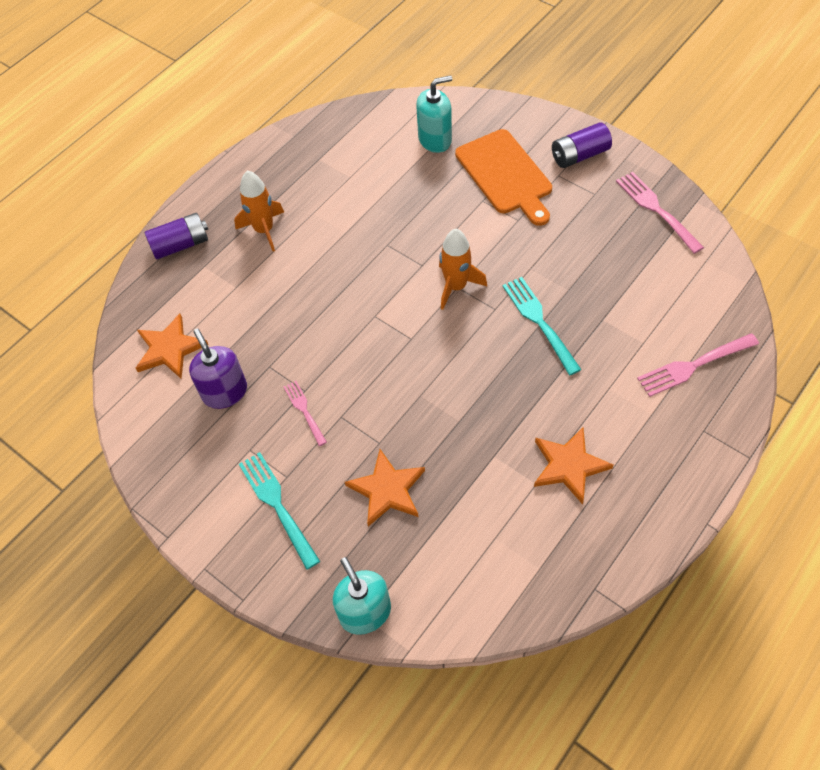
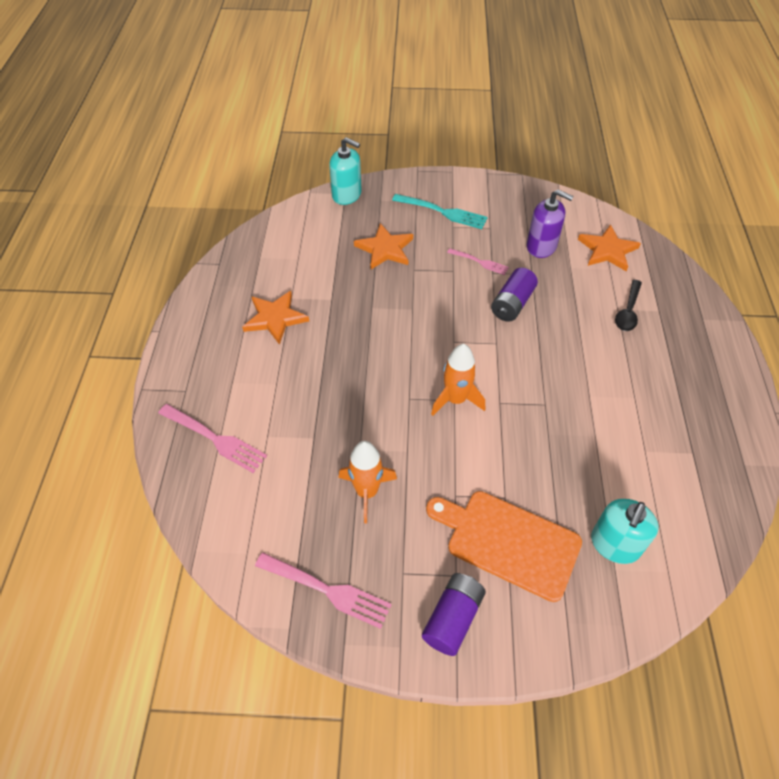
camera: 140 degrees right, 5 degrees down
purple battery [145,213,208,260] -> purple battery moved to [491,268,538,321]
orange rocket [234,170,284,252] -> orange rocket moved to [339,441,397,523]
turquoise fork [503,277,582,375] -> none
pink fork [637,333,759,397] -> pink fork turned 90 degrees clockwise [158,404,267,473]
none -> black spoon [615,280,642,331]

